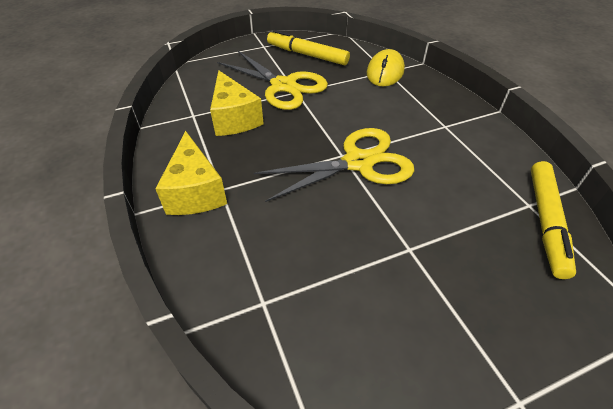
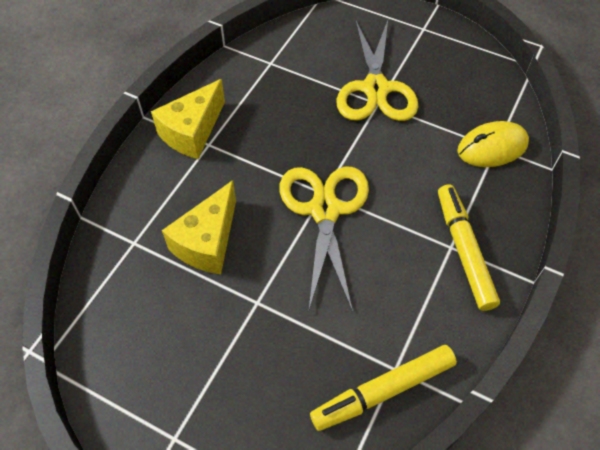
camera: 50 degrees right, 10 degrees up
yellow cheese [210,70,264,136] -> yellow cheese moved to [162,180,236,274]
yellow scissors [254,128,414,202] -> yellow scissors turned 120 degrees counterclockwise [280,167,369,312]
yellow marker [267,30,350,65] -> yellow marker moved to [438,184,500,311]

